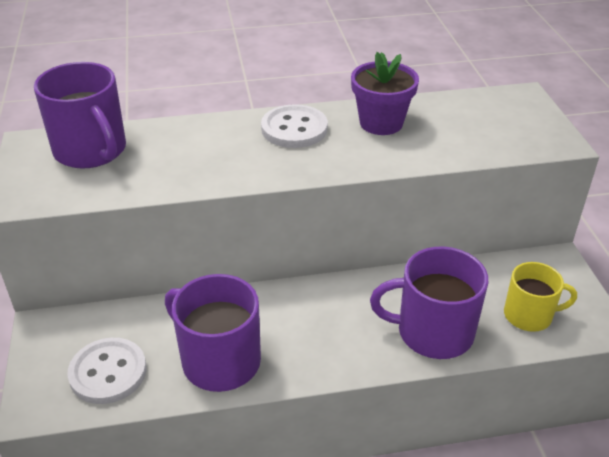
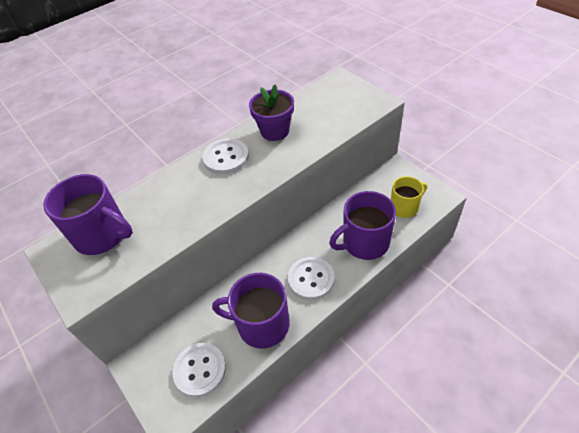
camera: 25 degrees left, 10 degrees up
none -> white button [288,257,334,300]

